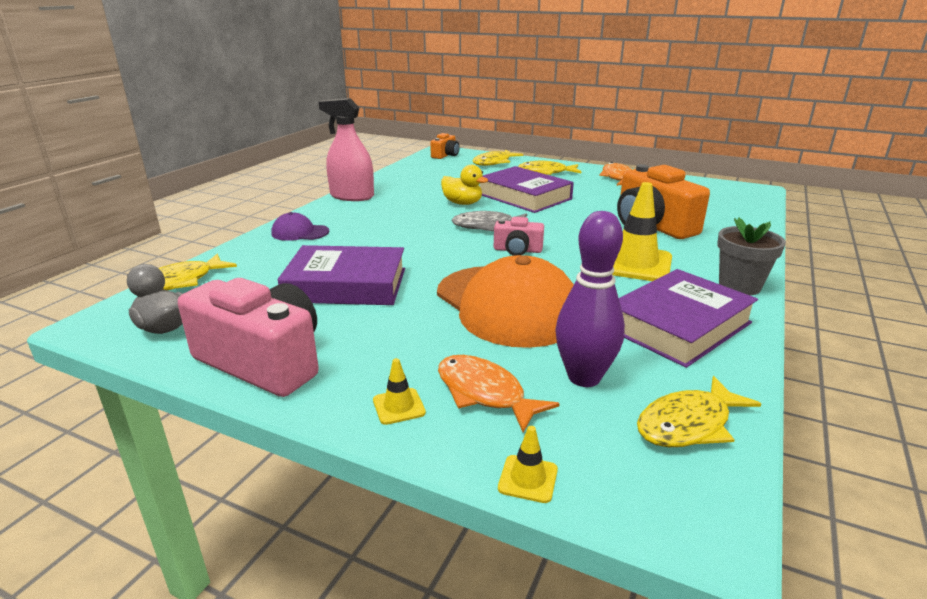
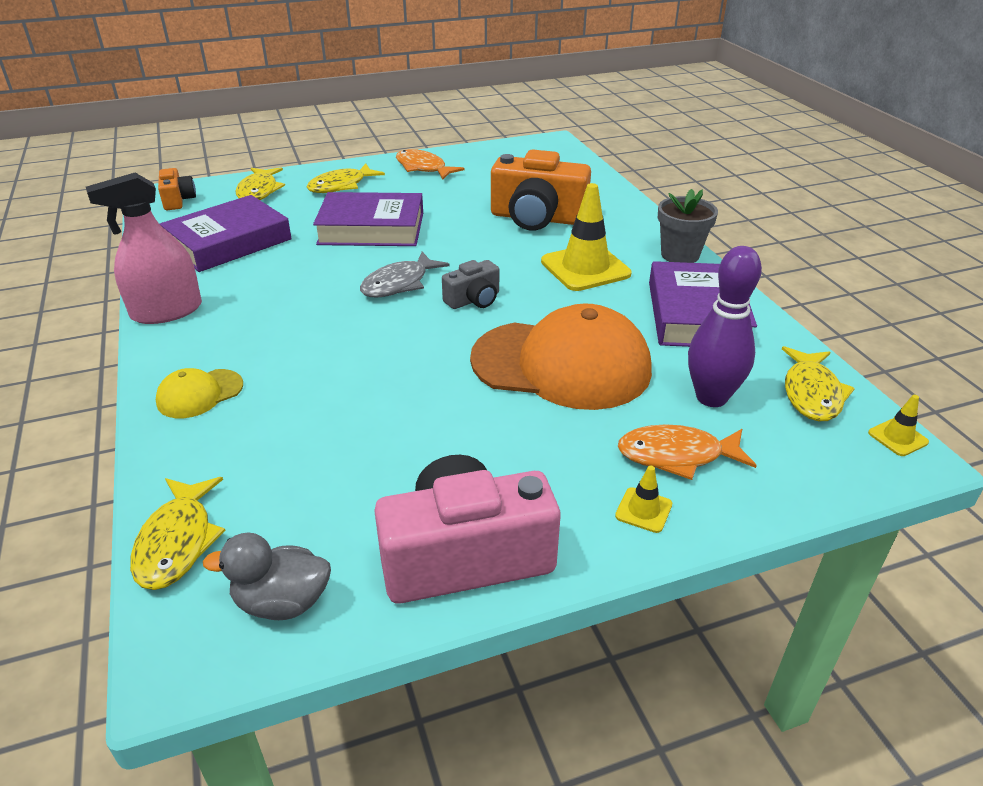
camera: 45 degrees left, 10 degrees up
purple cap [272,212,329,241] -> yellow cap [156,368,243,418]
purple book [278,245,405,305] -> purple book moved to [160,195,292,272]
yellow duck [441,165,488,205] -> none
pink camera [494,217,544,256] -> grey camera [442,260,499,309]
yellow traffic cone [498,426,558,503] -> yellow traffic cone moved to [868,395,929,456]

